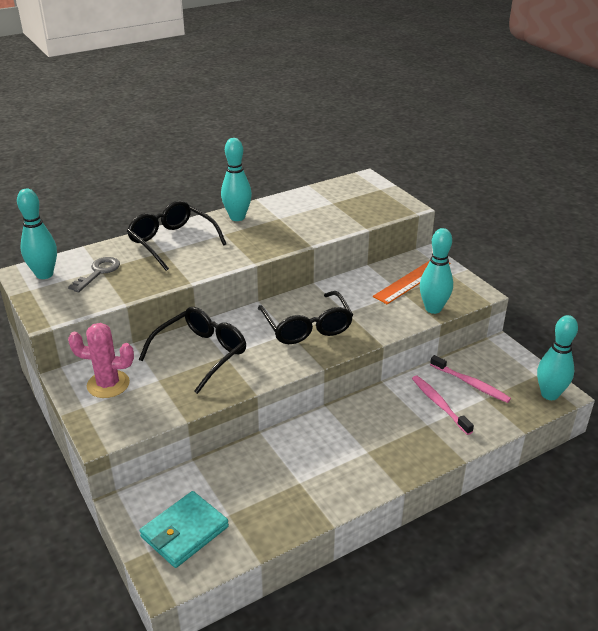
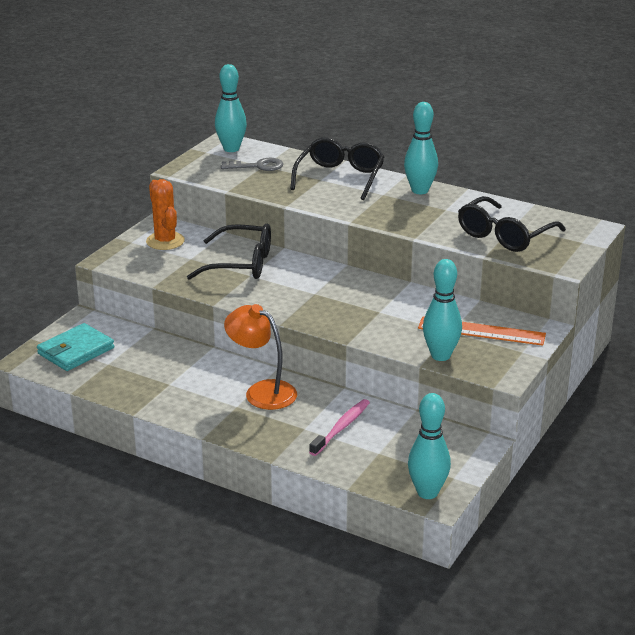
camera: 60 degrees right, 5 degrees down
pink cactus [68,323,134,398] -> orange cactus [146,179,185,250]
turquoise wallet [140,491,229,568] -> turquoise wallet turned 60 degrees counterclockwise [37,323,114,371]
black glasses [258,291,353,344] -> black glasses moved to [458,196,566,252]
pink toothbrush [430,355,511,403] -> none
none -> orange lamp [224,304,297,410]

